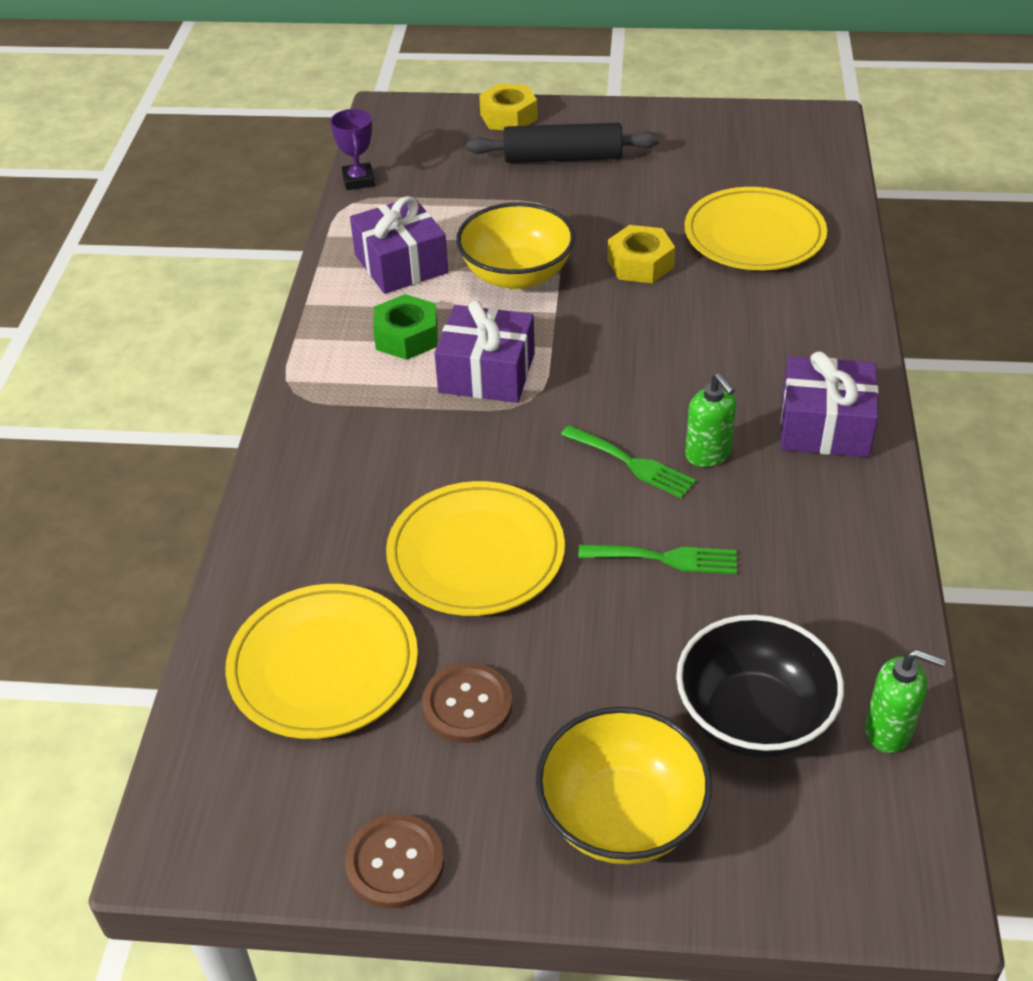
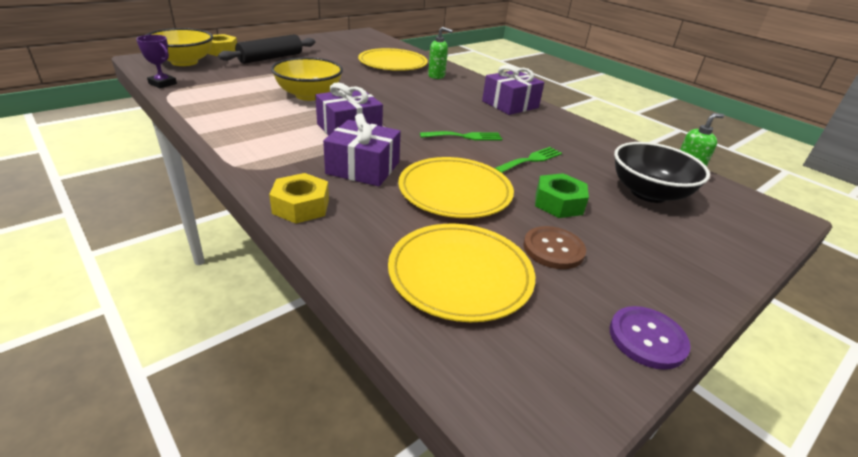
camera: 50 degrees left, 10 degrees down
brown button [345,814,444,909] -> purple button [610,306,691,370]
purple gift [350,196,448,294] -> purple gift moved to [323,113,401,186]
green nut [373,294,438,360] -> green nut moved to [535,173,589,218]
yellow bowl [536,707,712,864] -> yellow bowl moved to [146,28,213,66]
yellow nut [607,225,675,283] -> yellow nut moved to [269,173,329,224]
green soap dispenser [685,373,736,467] -> green soap dispenser moved to [428,27,453,79]

